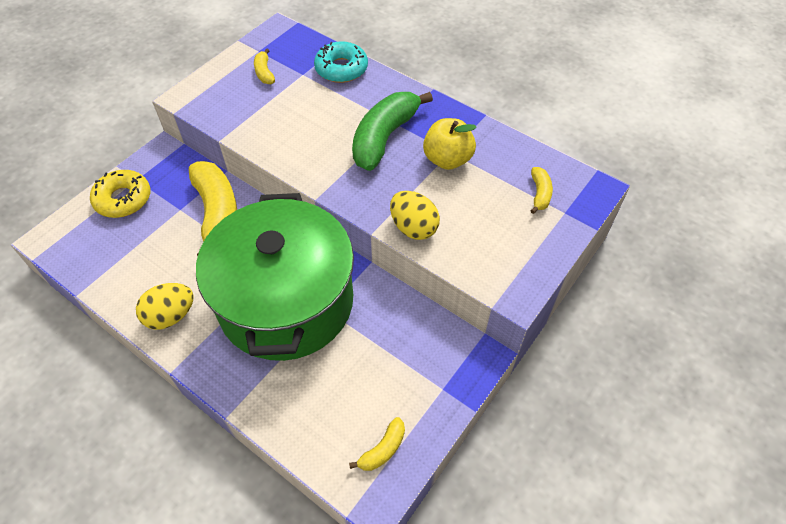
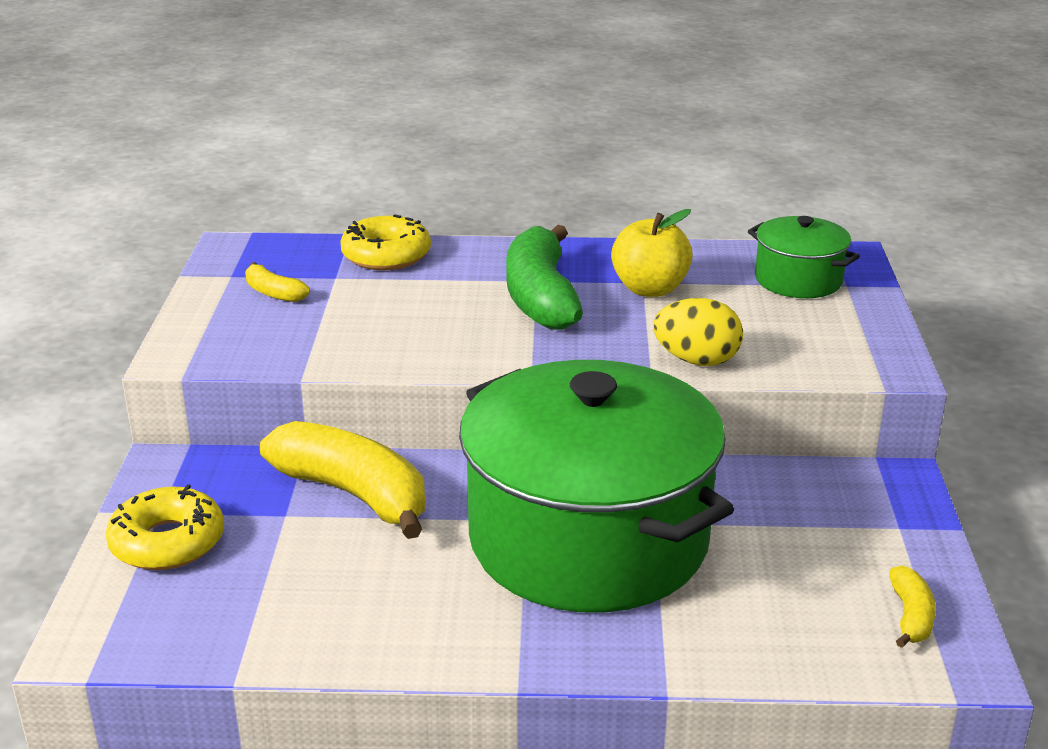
camera: 35 degrees left, 25 degrees down
yellow egg [136,283,194,330] -> none
turquoise donut [314,41,368,83] -> yellow donut [340,214,431,270]
yellow banana [530,167,553,214] -> green pot [748,216,860,298]

